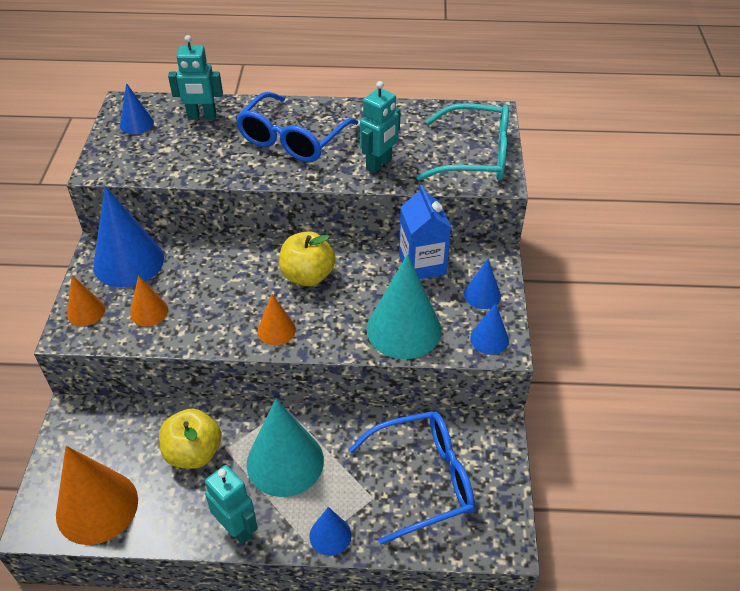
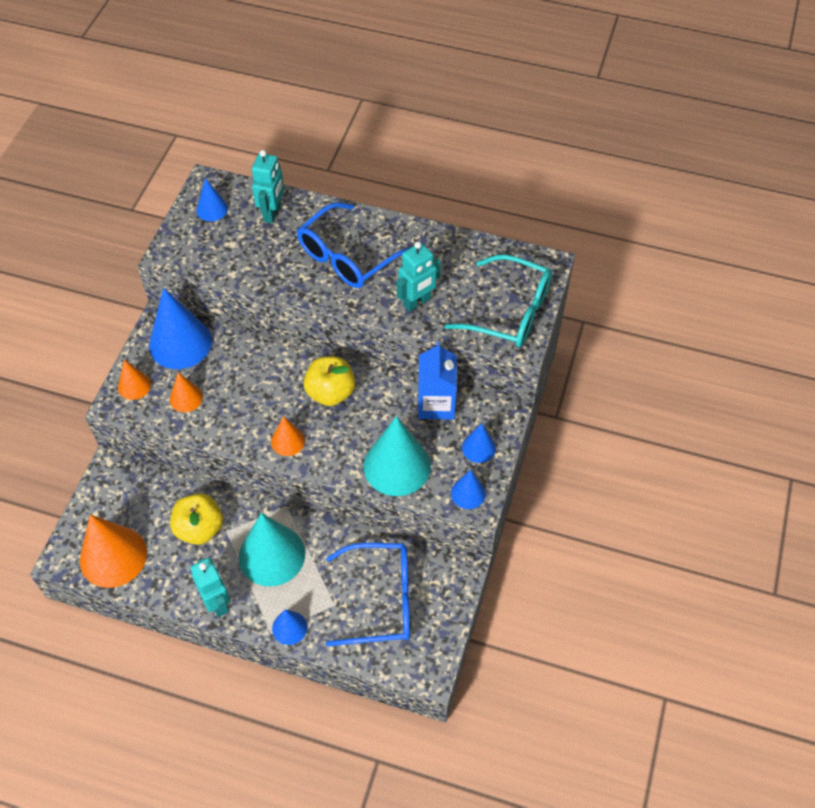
camera: 15 degrees right, 10 degrees up
turquoise robot [168,35,223,120] -> turquoise robot turned 90 degrees counterclockwise [252,150,284,223]

